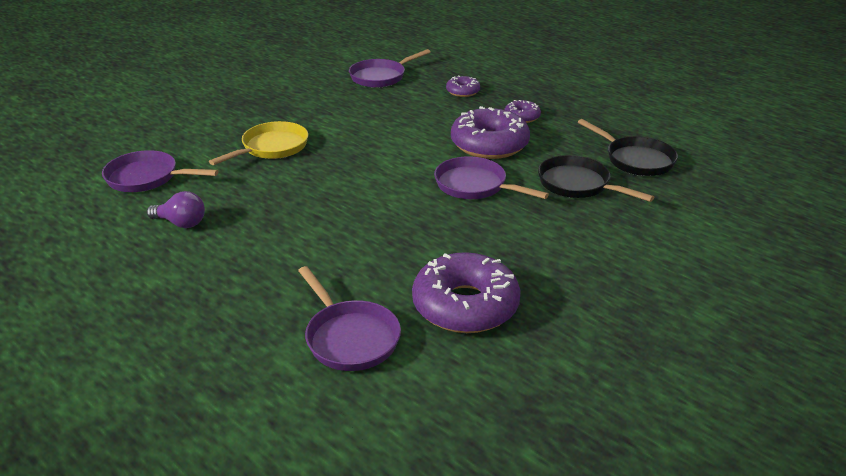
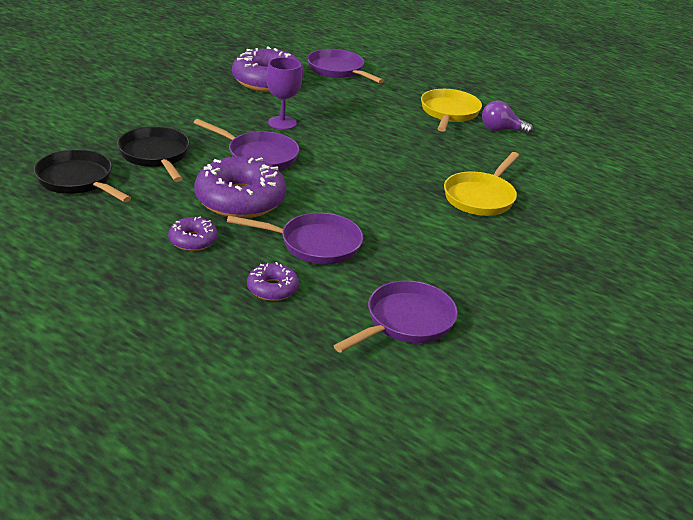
camera: 170 degrees right, 0 degrees up
purple pan [102,150,218,192] -> purple pan moved to [227,213,363,265]
black pan [538,155,654,202] -> black pan turned 150 degrees counterclockwise [117,126,190,182]
none -> purple goblet [266,57,302,130]
none -> yellow pan [421,89,482,132]

